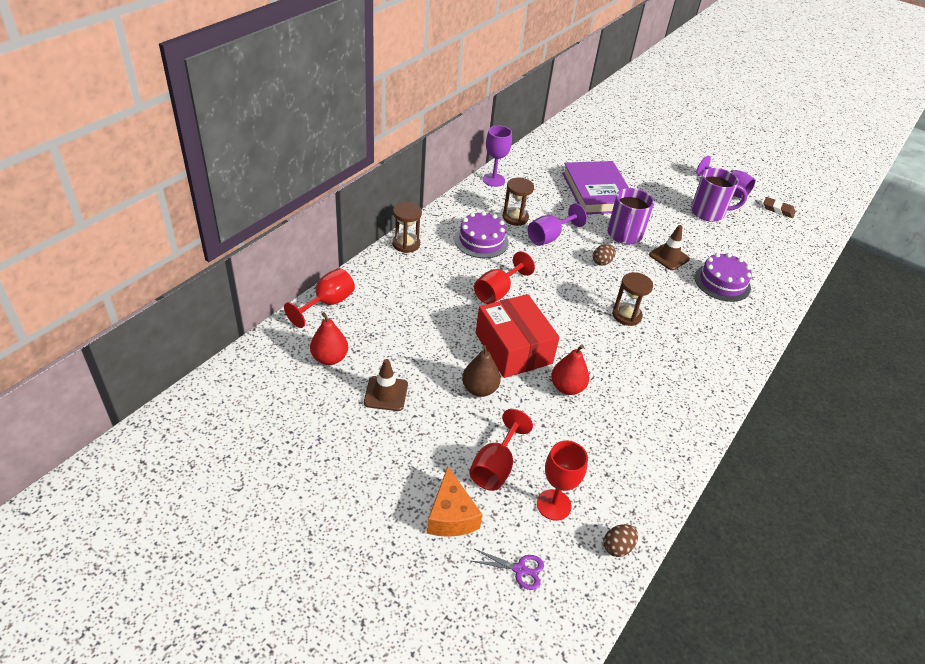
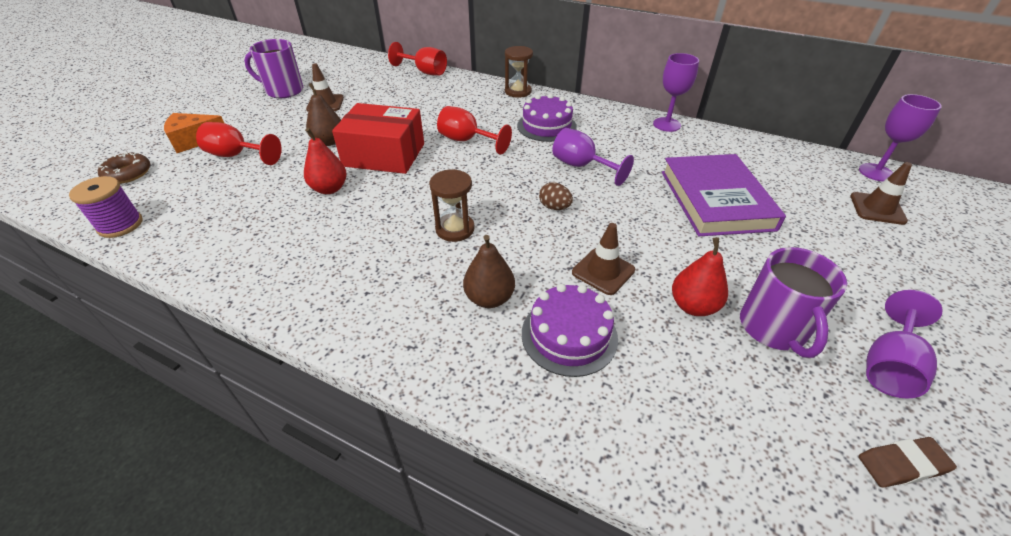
camera: 85 degrees right, 0 degrees up
red pear [310,312,348,365] -> red pear moved to [672,237,728,316]
purple scissors [472,549,544,590] -> brown donut [98,152,150,184]
red box [476,294,560,378] -> red box turned 45 degrees clockwise [332,103,424,174]
brown hourglass [503,178,534,226] -> none
red goblet [537,440,588,521] -> none
purple book [562,161,629,214] -> purple book turned 75 degrees counterclockwise [662,154,786,236]
brown egg [604,524,638,557] -> purple spool [69,176,143,238]
purple mug [607,188,654,244] -> purple mug moved to [244,39,303,98]
brown eraser [763,197,795,218] -> brown eraser turned 60 degrees clockwise [859,437,957,488]
none -> brown pear [463,235,515,308]
none -> brown traffic cone [850,162,912,225]
none -> purple goblet [859,94,942,182]

